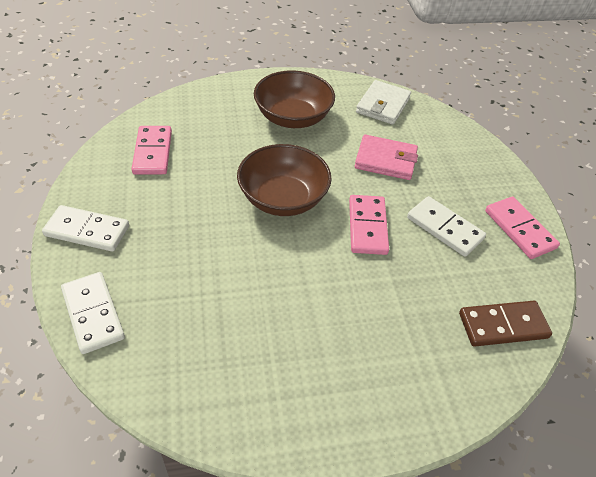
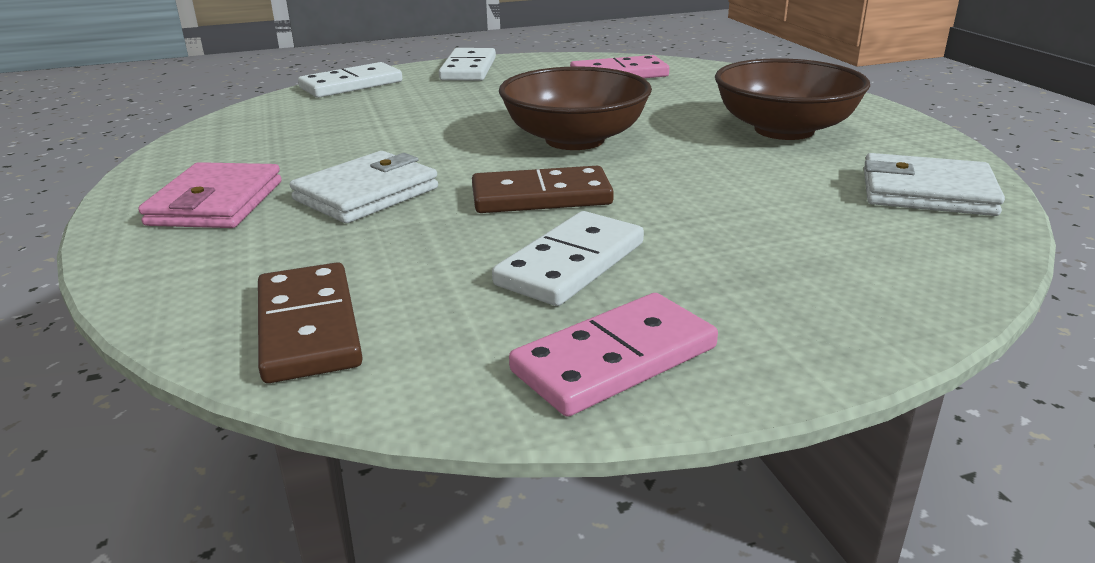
camera: 85 degrees right, 20 degrees down
pink domino [349,195,389,255] -> brown domino [472,166,614,213]
pink wallet [355,134,418,180] -> pink wallet moved to [138,162,282,228]
none -> white wallet [290,151,438,223]

